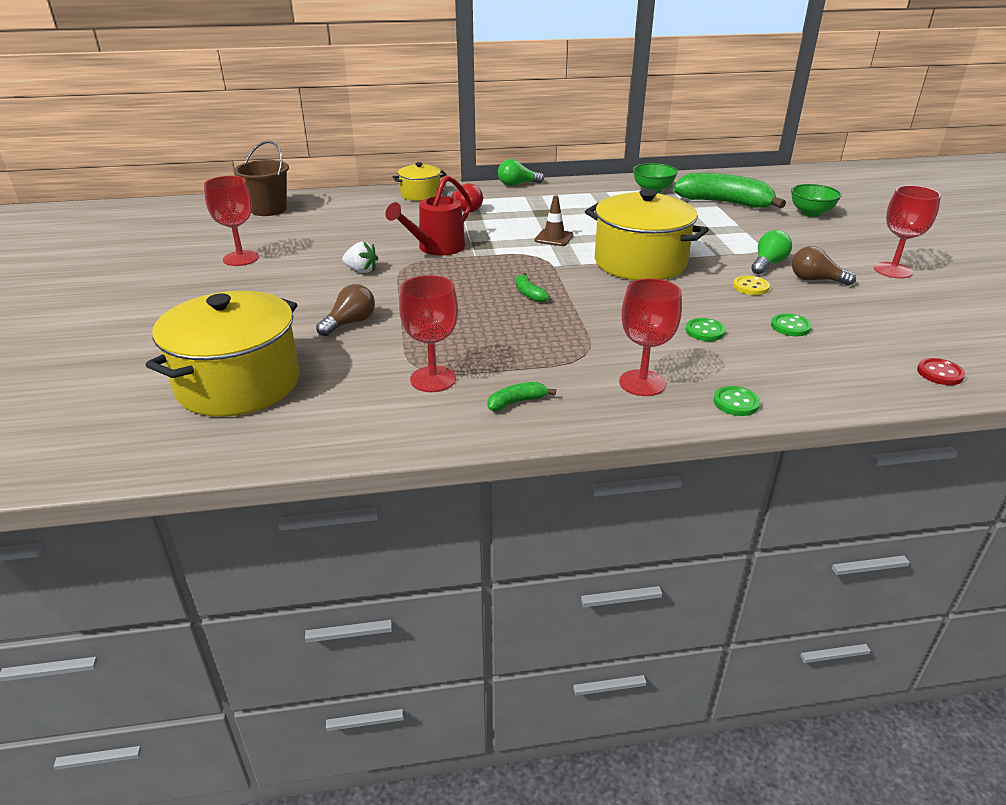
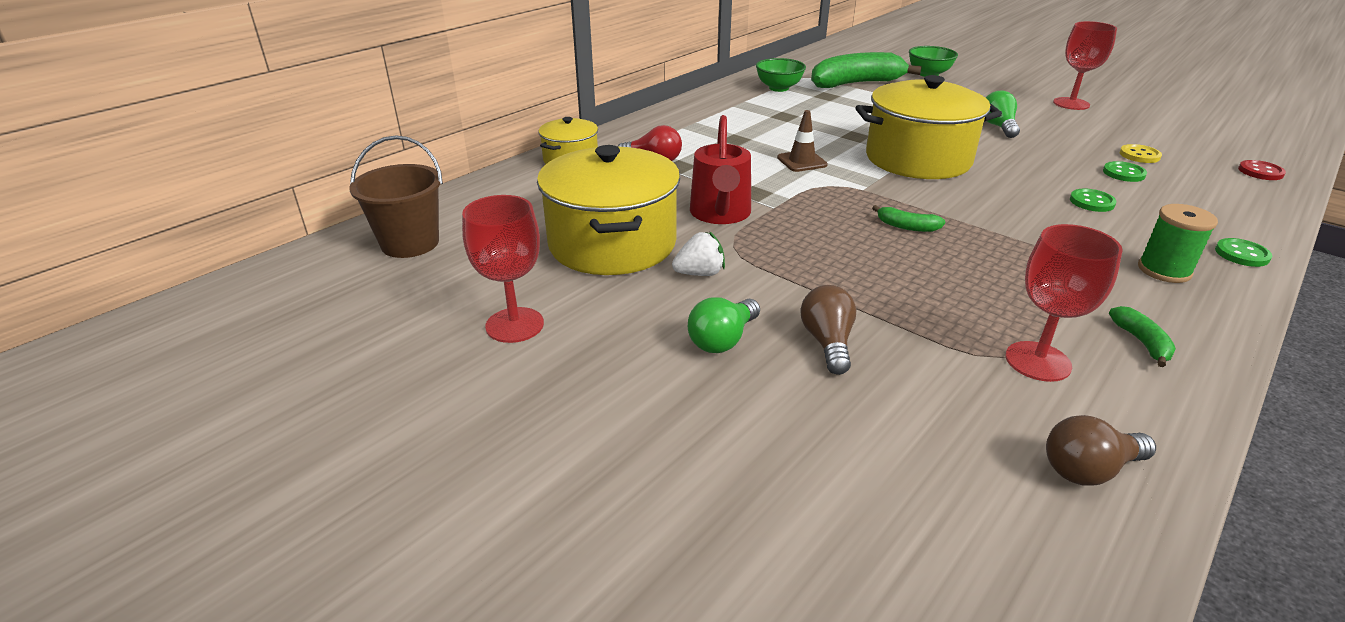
camera: 40 degrees left, 0 degrees up
yellow pot [145,291,300,417] -> yellow pot moved to [537,145,680,275]
green banana [487,382,556,411] -> green banana turned 150 degrees clockwise [1109,306,1176,367]
green light bulb [498,159,544,186] -> green light bulb moved to [688,297,760,353]
red goblet [619,278,682,396] -> green spool [1138,204,1218,283]
yellow button [733,276,770,295] -> yellow button moved to [1120,144,1162,163]
brown light bulb [792,246,856,286] -> brown light bulb moved to [1046,415,1156,486]

